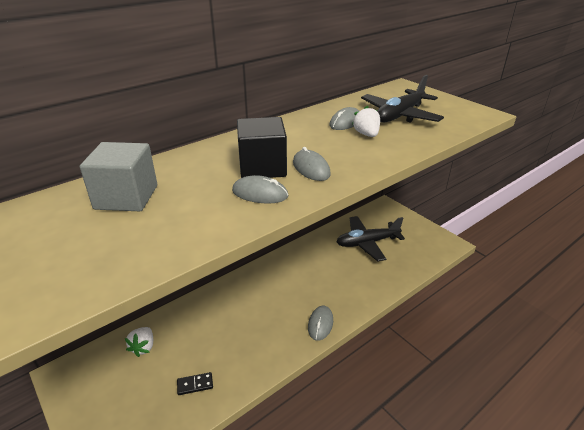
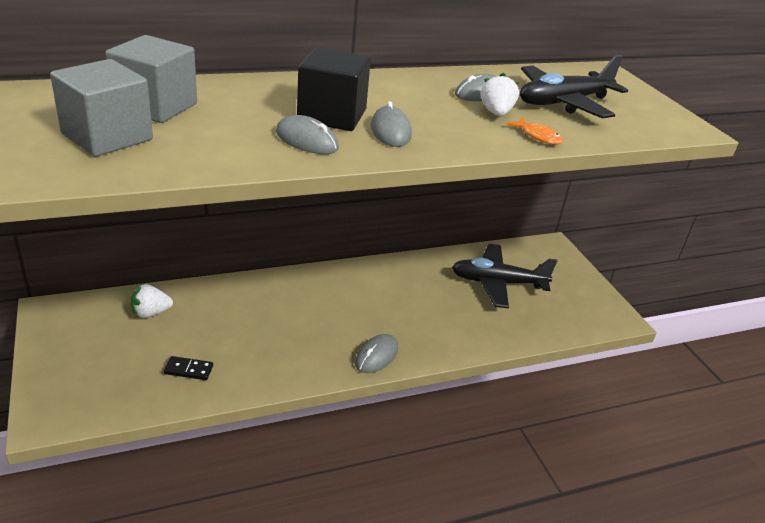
camera: 15 degrees right, 0 degrees up
white strawberry [125,327,153,357] -> white strawberry turned 45 degrees clockwise [131,284,173,318]
none -> grey cube [50,59,153,157]
none -> orange fish [507,118,563,144]

